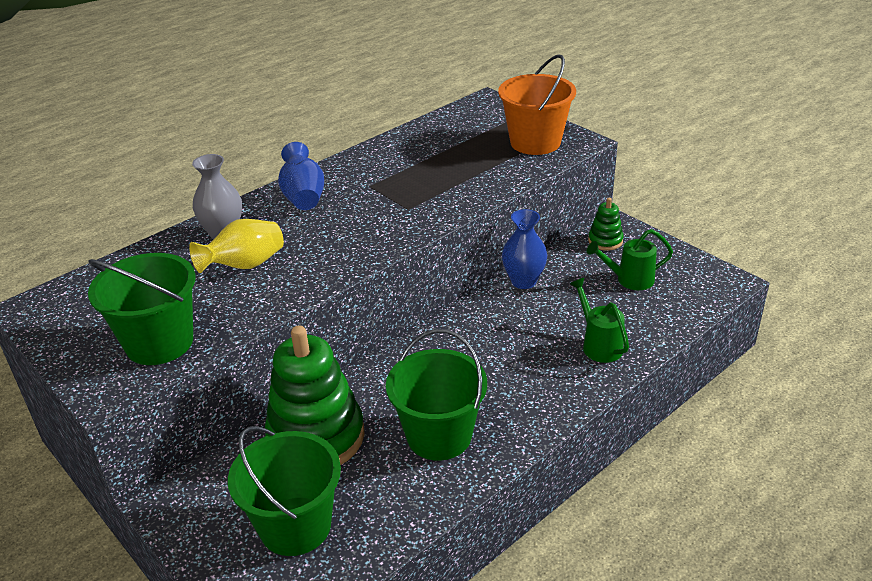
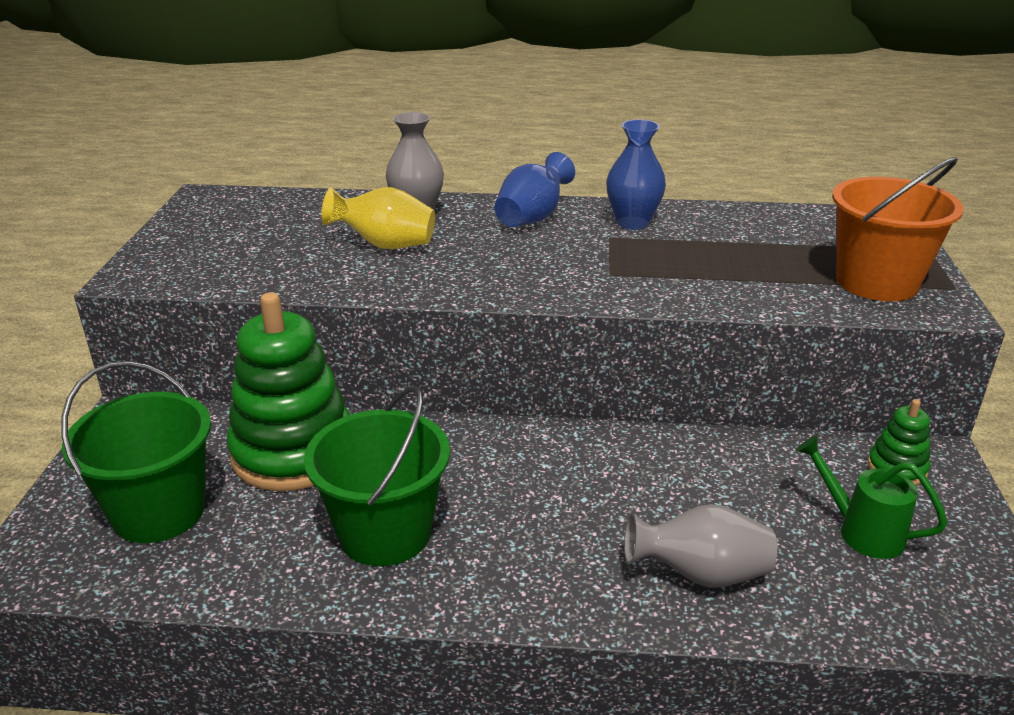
camera: 45 degrees right, 5 degrees down
green bucket [88,253,196,365] -> none
blue vase [502,209,547,289] -> blue vase moved to [606,119,666,230]
green watering can [570,278,629,363] -> grey vase [624,504,777,588]

